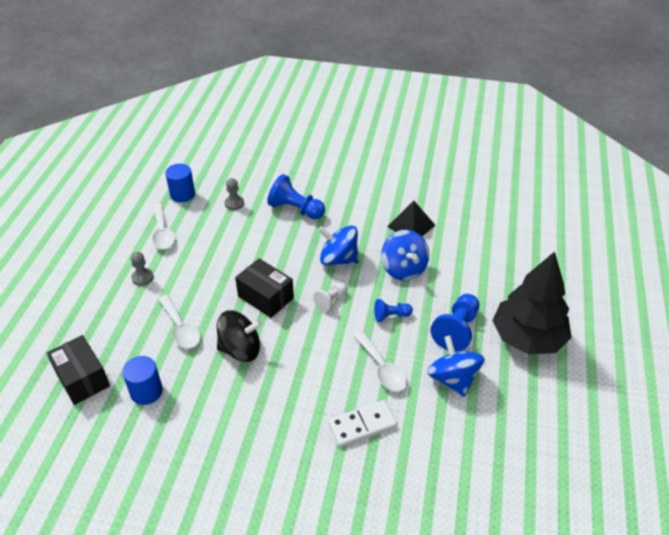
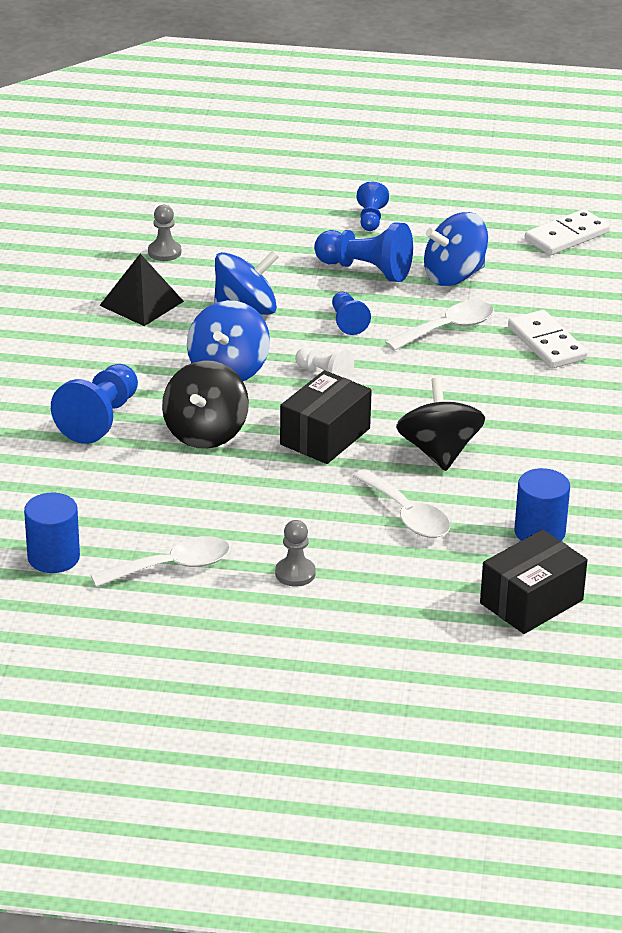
camera: 95 degrees left, 10 degrees down
white spoon [158,295,201,349] -> white spoon turned 90 degrees clockwise [353,469,450,538]
grey pawn [224,178,244,210] -> grey pawn moved to [148,205,181,261]
black tree [492,251,572,354] -> blue pawn [357,181,389,231]
none -> black spinning top [162,360,249,449]
none -> white domino [525,209,610,255]

